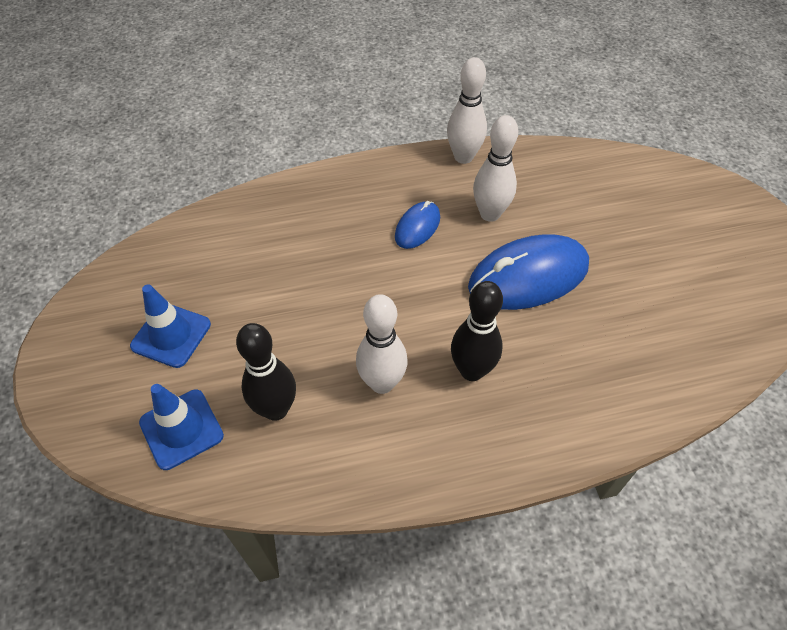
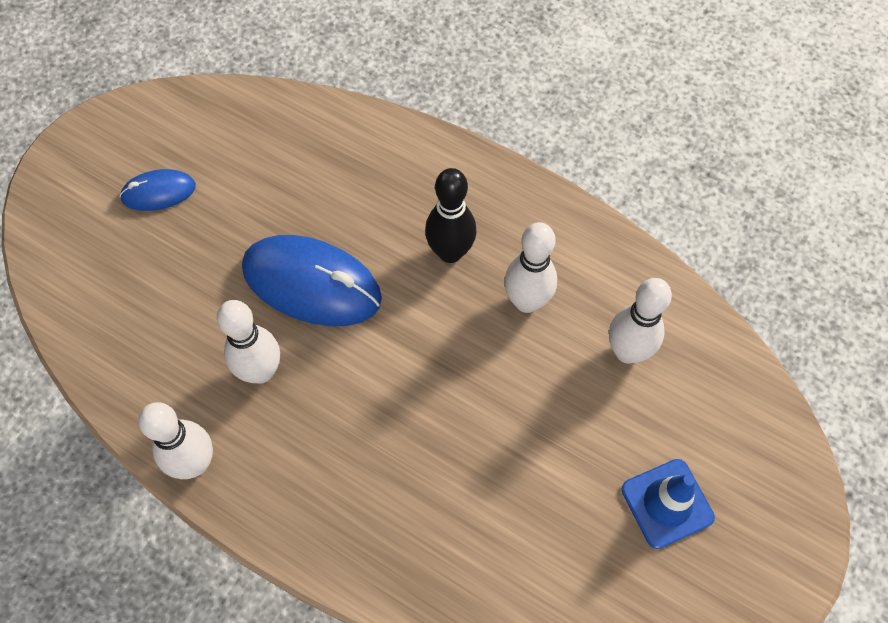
camera: 135 degrees left, 10 degrees up
blue traffic cone [139,384,224,470] -> none
black bowling pin [236,323,296,421] -> white bowling pin [609,278,672,364]
blue mouse [395,201,440,249] -> blue mouse moved to [119,169,196,211]

